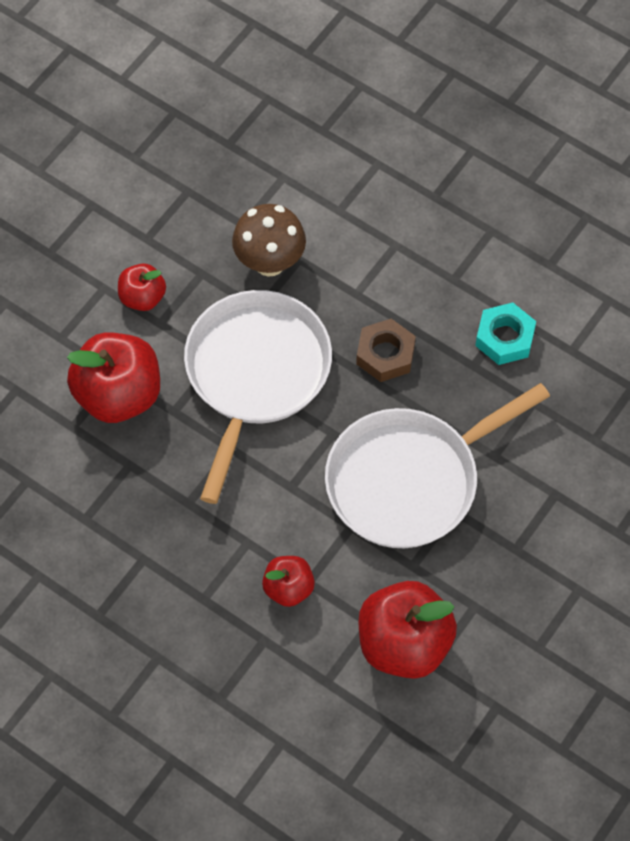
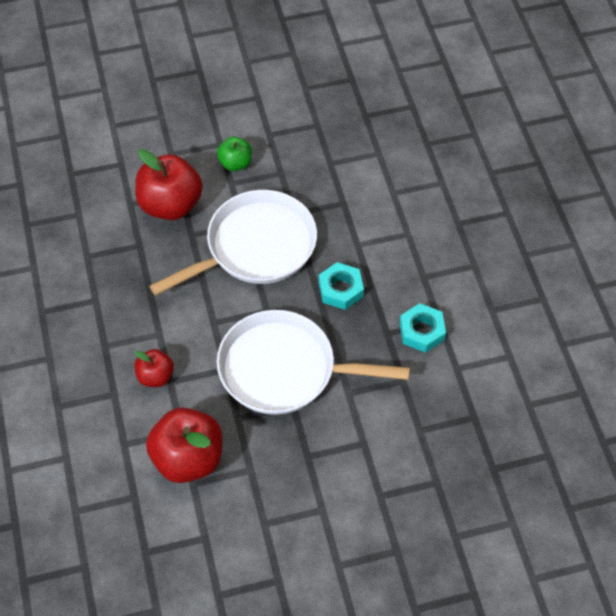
camera: 40 degrees right, 5 degrees down
red apple [118,264,166,311] -> green apple [217,137,252,171]
brown mushroom [232,204,306,277] -> none
brown nut [356,319,416,382] -> turquoise nut [319,262,364,310]

